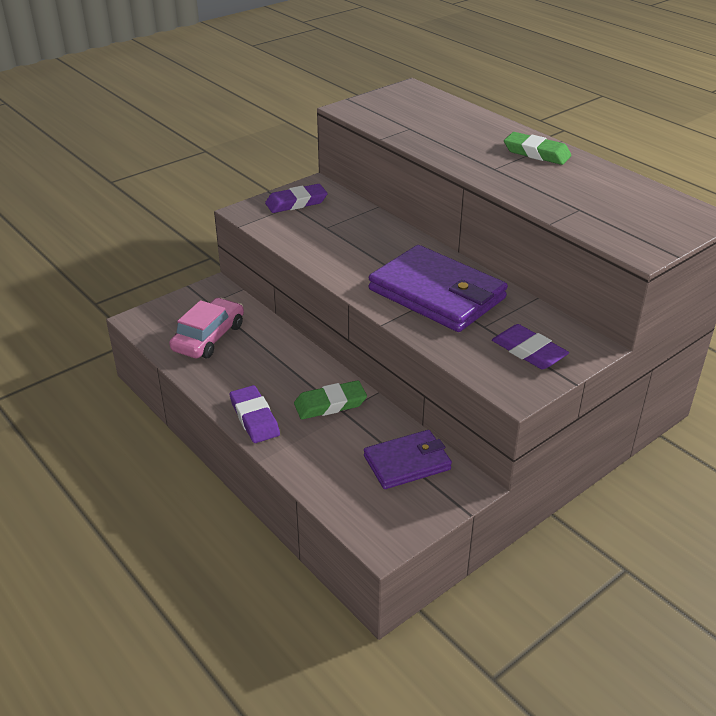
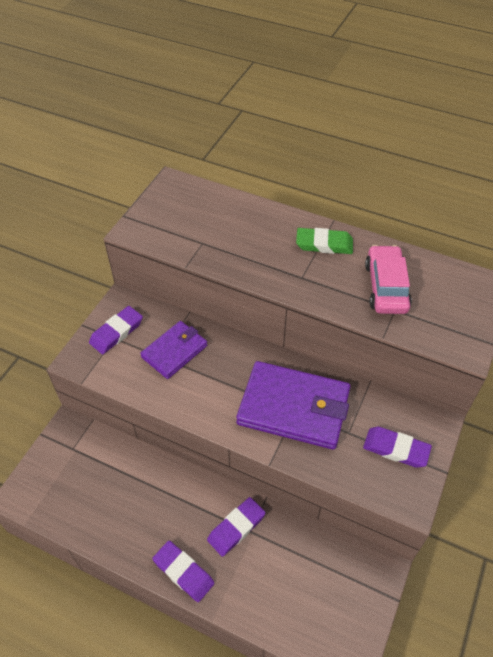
camera: 25 degrees left, 15 degrees up
pink car [169,298,244,358] -> pink car moved to [365,245,412,314]
green eraser [294,380,367,419] -> purple eraser [207,497,266,557]
purple wallet [364,430,452,489] -> purple wallet moved to [140,321,207,379]

